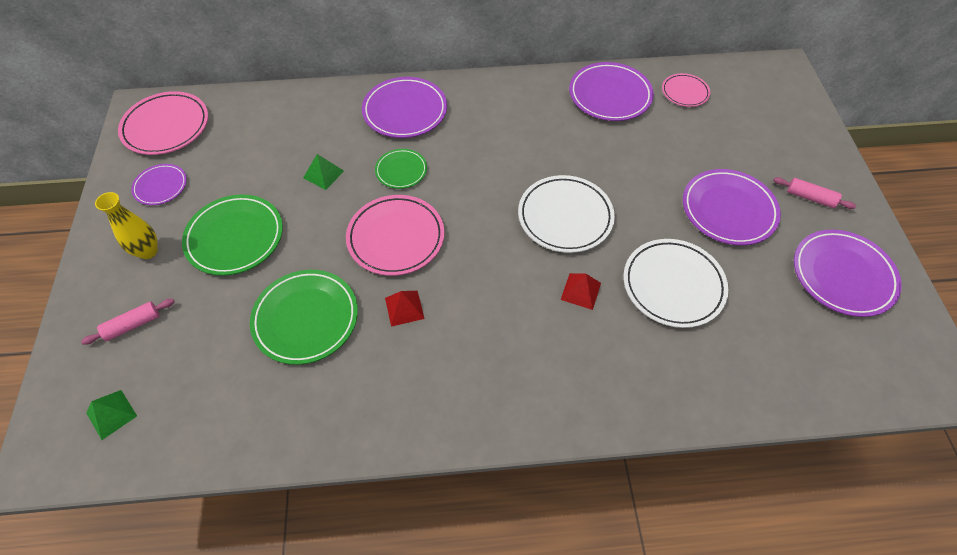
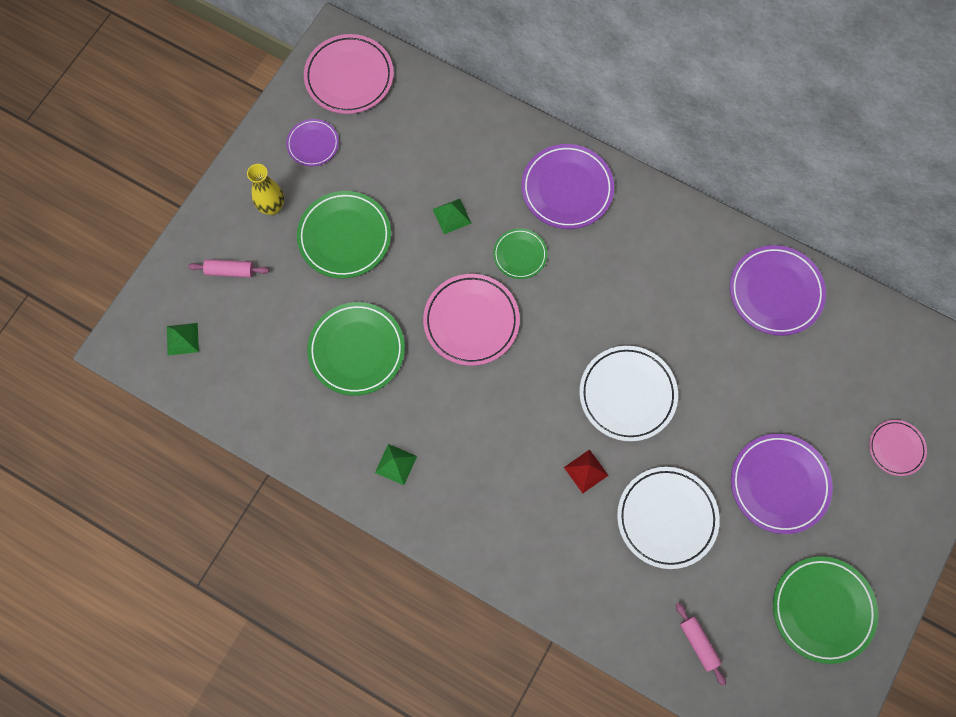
camera: 35 degrees right, 15 degrees up
red pyramid [385,291,424,327] -> none
pink plate [662,73,710,107] -> pink plate moved to [869,420,927,476]
pink rolling pin [773,177,856,209] -> pink rolling pin moved to [676,603,726,686]
purple plate [794,230,902,317] -> green plate [773,557,878,664]
none -> green pyramid [375,444,417,485]

